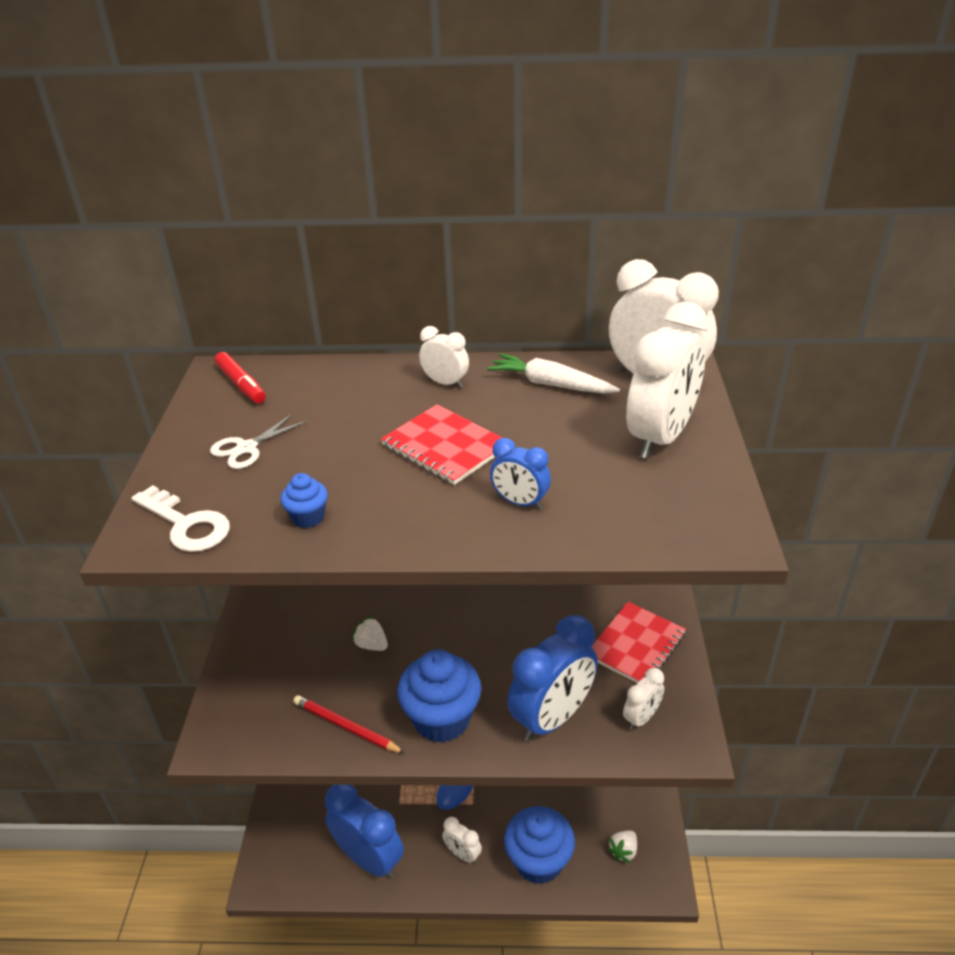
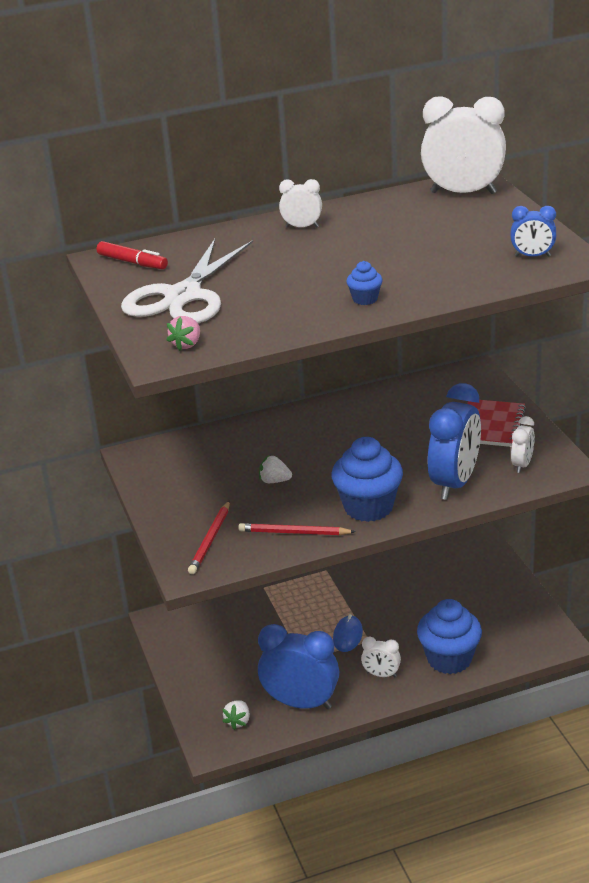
camera: 20 degrees left, 5 degrees down
white key [132,485,230,552] -> pink strawberry [167,316,200,351]
white scissors [210,413,308,469] -> white scissors [121,239,253,323], size x2.19
blue cupcake [280,473,328,528] -> blue cupcake moved to [346,261,383,305]
red notebook [381,405,502,485] -> none
white carrot [487,353,620,394] -> none
blue clock [490,438,551,510] -> blue clock moved to [511,206,556,257]
white strawberry [607,831,637,863] -> white strawberry moved to [222,700,250,730]
white clock [626,302,708,459] -> none
none -> red pencil [188,501,230,574]

